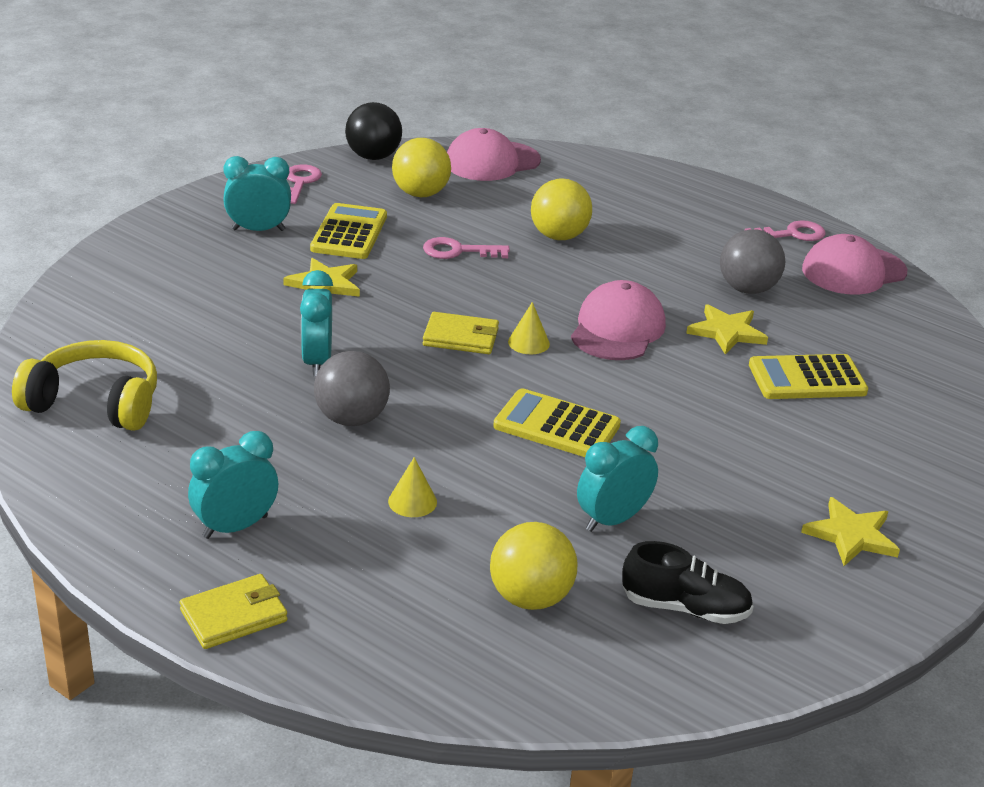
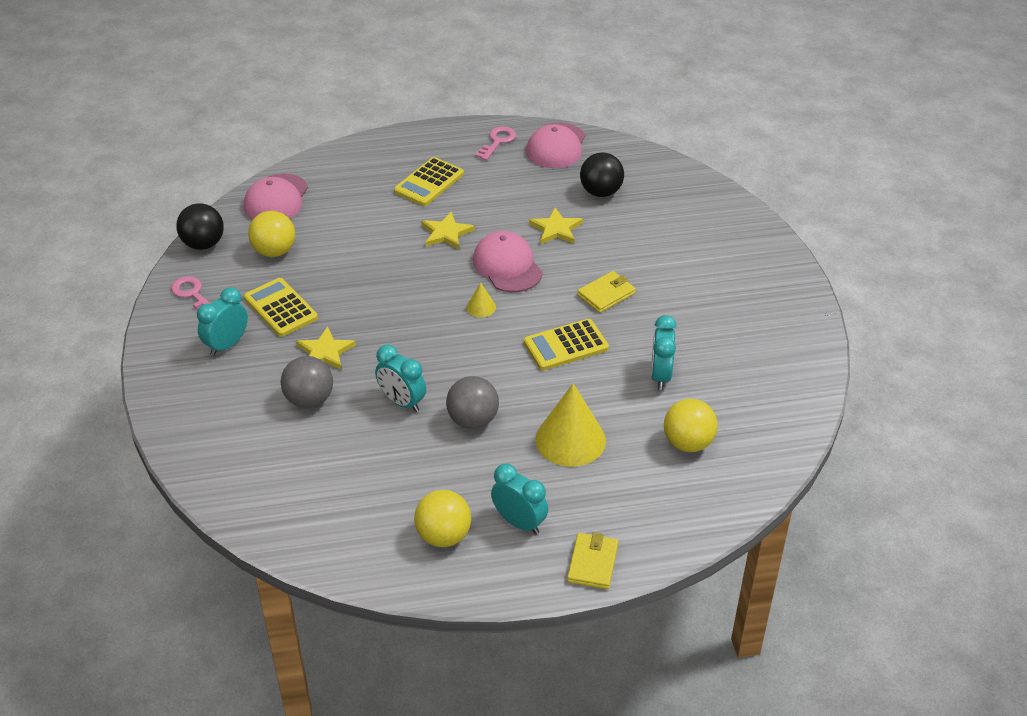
camera: 45 degrees left, 10 degrees up
yellow headphones [12,340,157,431] -> none
turquoise clock [188,431,278,539] -> turquoise clock turned 120 degrees clockwise [491,464,548,534]
yellow cone [388,457,437,517] -> yellow cone [535,383,606,467], size x2.18
pink key [423,237,510,259] -> none
yellow wallet [423,312,499,354] -> yellow wallet moved to [577,271,636,313]
yellow ball [531,179,592,240] -> yellow ball moved to [414,490,471,547]
black shoe [622,541,754,624] -> none
grey ball [720,229,785,294] -> grey ball moved to [281,356,333,408]
yellow calculator [749,354,868,399] -> yellow calculator moved to [394,157,464,206]
yellow star [801,497,900,566] -> yellow star moved to [421,212,475,249]
none -> black ball [580,152,624,197]

